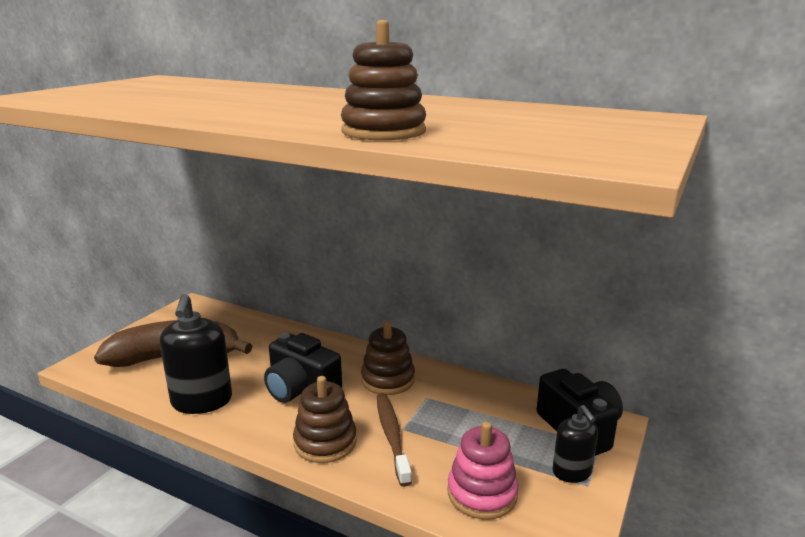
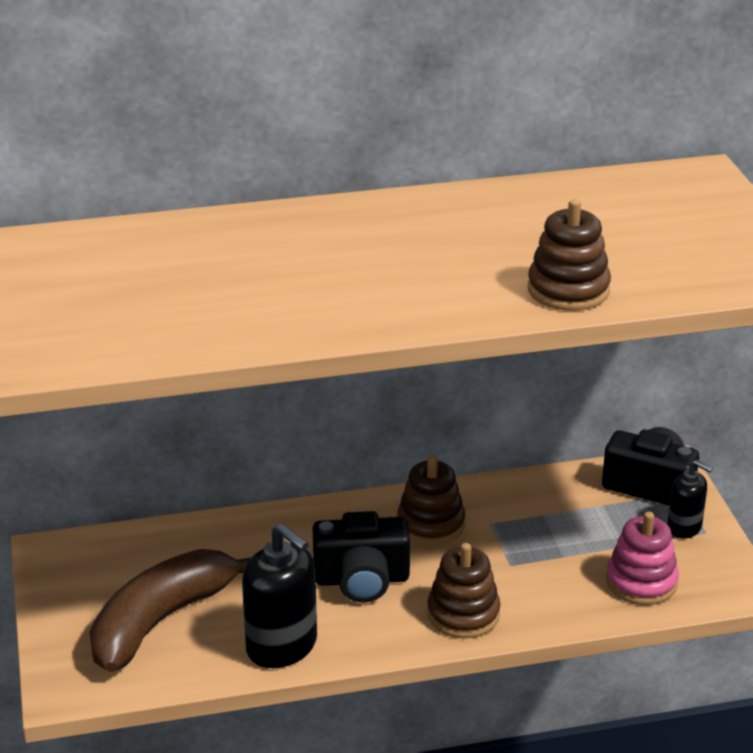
camera: 40 degrees left, 10 degrees up
brown toothbrush [377,393,412,487] -> none

